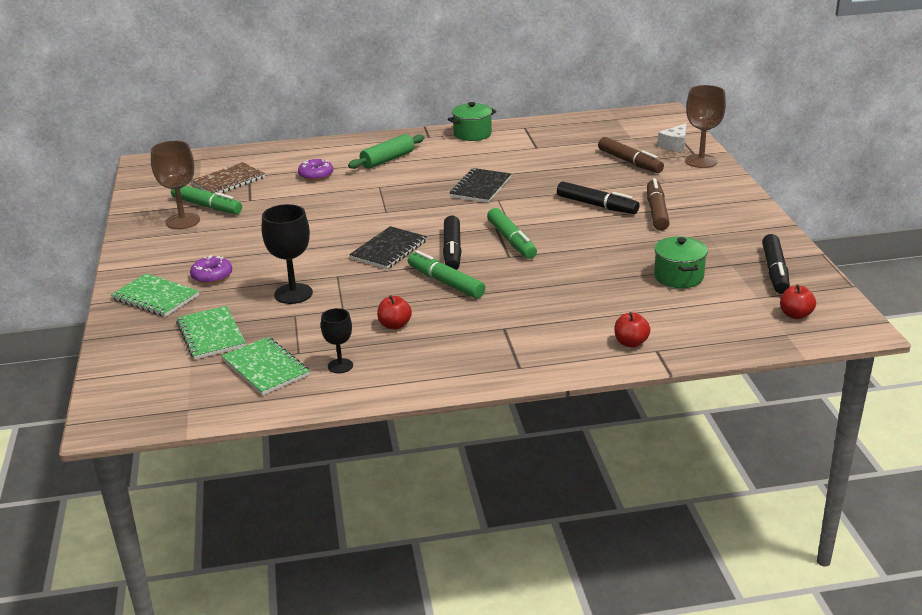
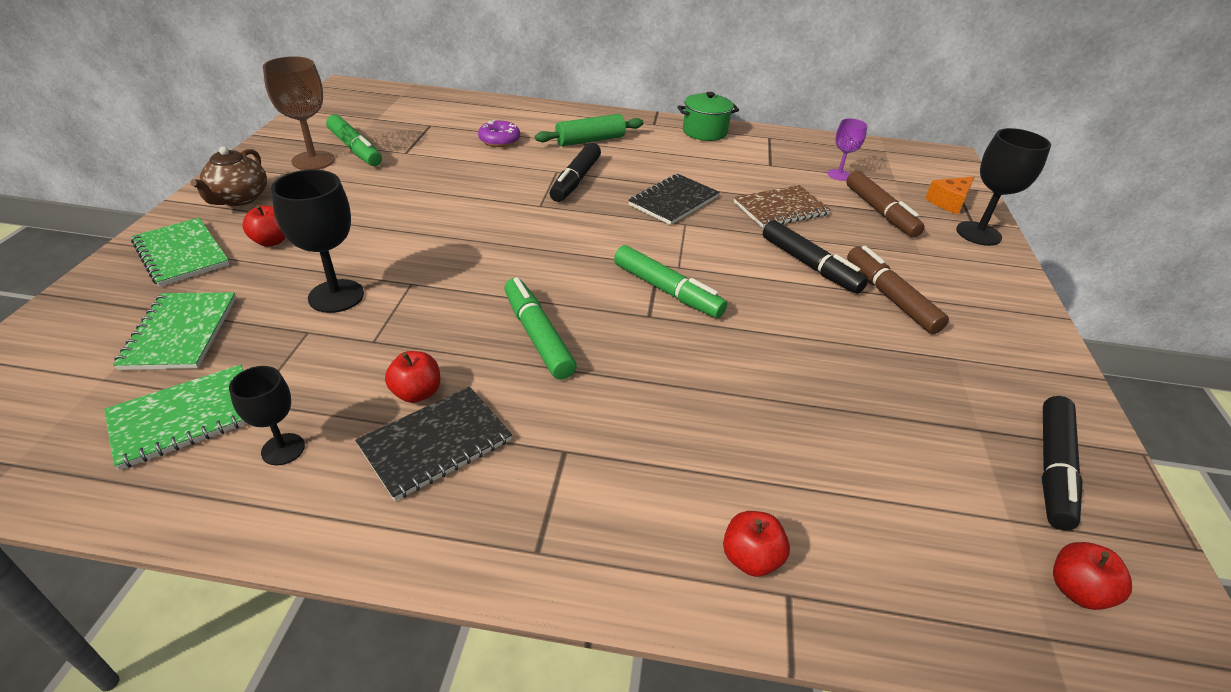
camera: 15 degrees right, 10 degrees up
purple donut [190,255,232,284] -> red apple [242,205,286,247]
brown notebook [191,162,265,194] -> brown notebook moved to [734,185,831,228]
green notebook [222,337,310,395] -> green notebook turned 75 degrees clockwise [104,365,247,470]
black notebook [349,226,427,269] -> black notebook moved to [355,387,512,501]
black marker [443,215,462,270] -> black marker moved to [550,143,601,202]
green marker [487,208,537,259] -> green marker turned 45 degrees counterclockwise [614,245,727,318]
brown marker [647,178,670,231] -> brown marker turned 45 degrees counterclockwise [847,246,949,334]
green pot [654,236,708,288] -> none
white cheese [658,123,687,152] -> orange cheese [925,177,974,214]
brown goblet [685,85,726,168] -> black goblet [956,128,1051,246]
none -> brown teapot [190,147,267,206]
none -> purple goblet [827,118,867,181]

